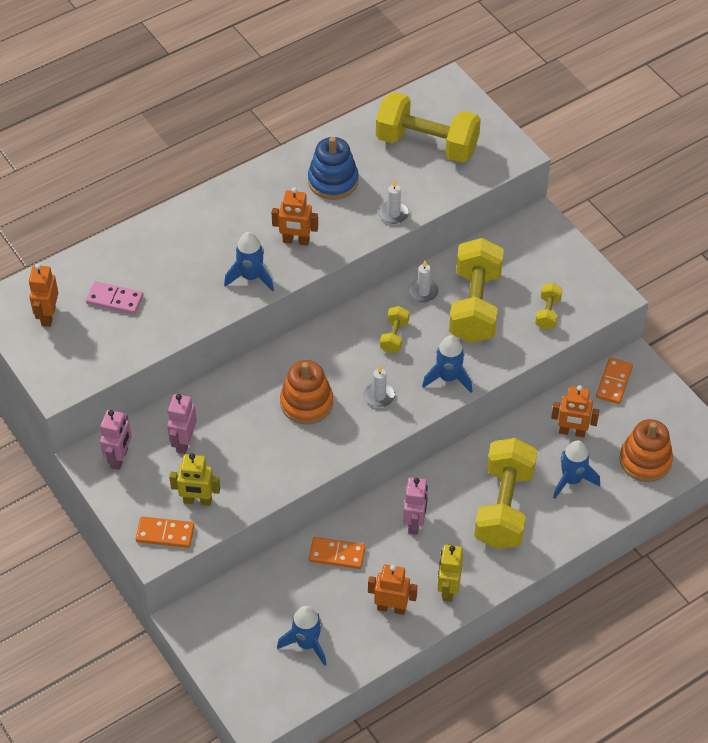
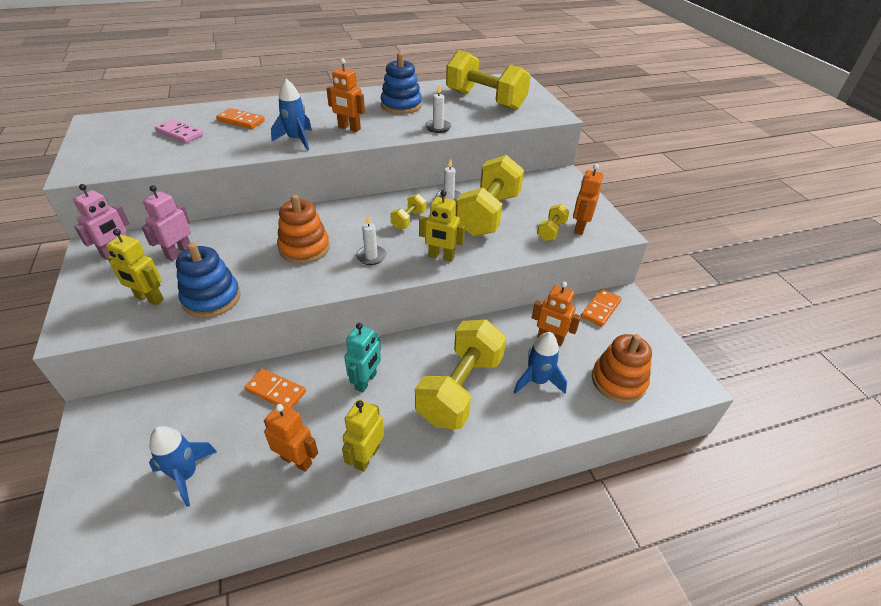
camera: 15 degrees right, 10 degrees down
orange robot [29,264,58,327] -> orange robot moved to [573,164,603,235]
orange domino [136,517,195,548] -> orange domino moved to [216,108,265,129]
pink robot [403,477,428,535] -> turquoise robot [344,323,381,393]
blue rocket [422,335,472,393] -> yellow robot [419,190,465,262]
none -> blue stacking toy [176,242,241,318]

